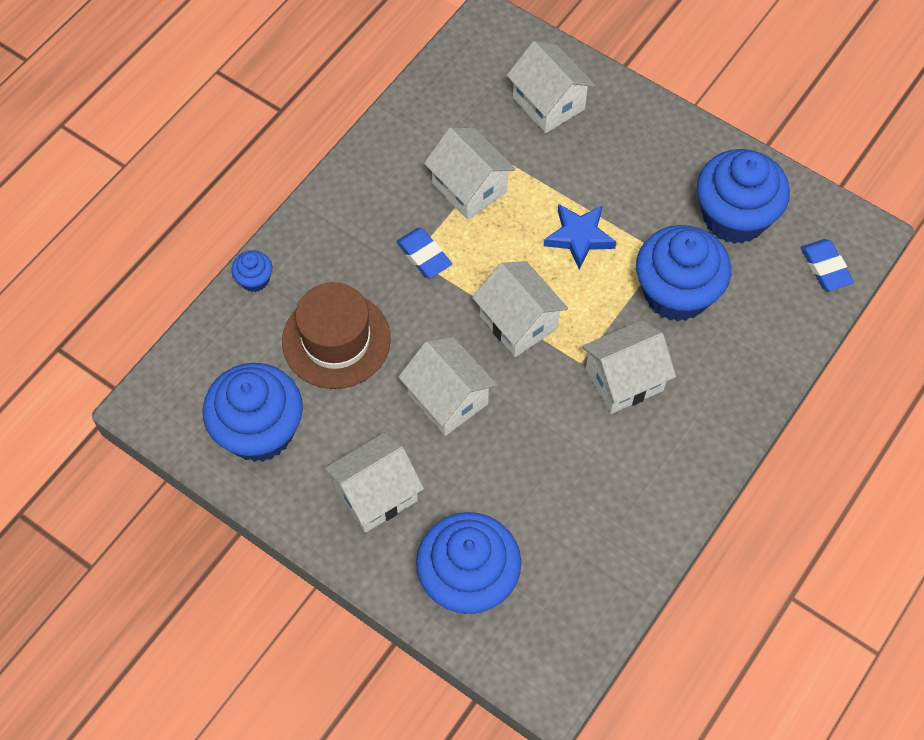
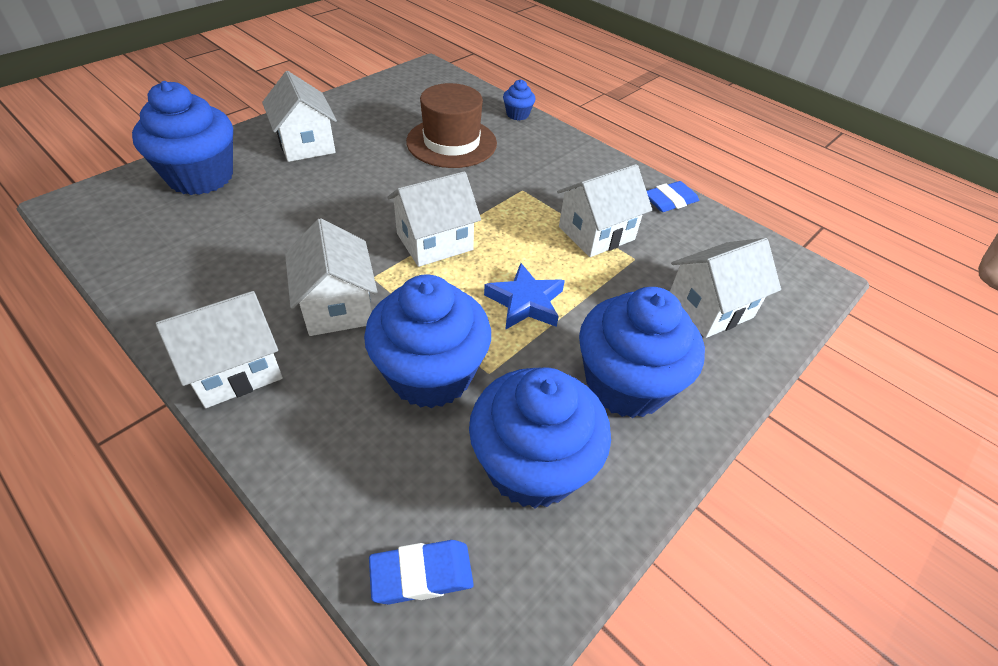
camera: 95 degrees right, 15 degrees down
blue cupcake [203,363,303,462] -> blue cupcake moved to [579,287,705,418]
blue eraser [396,228,452,278] -> blue eraser moved to [647,181,699,212]
white house [398,337,497,436] -> white house moved to [155,291,283,408]

